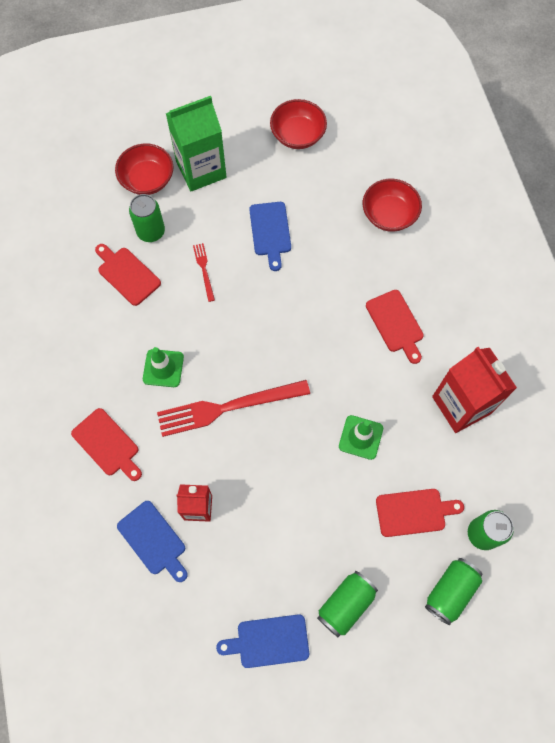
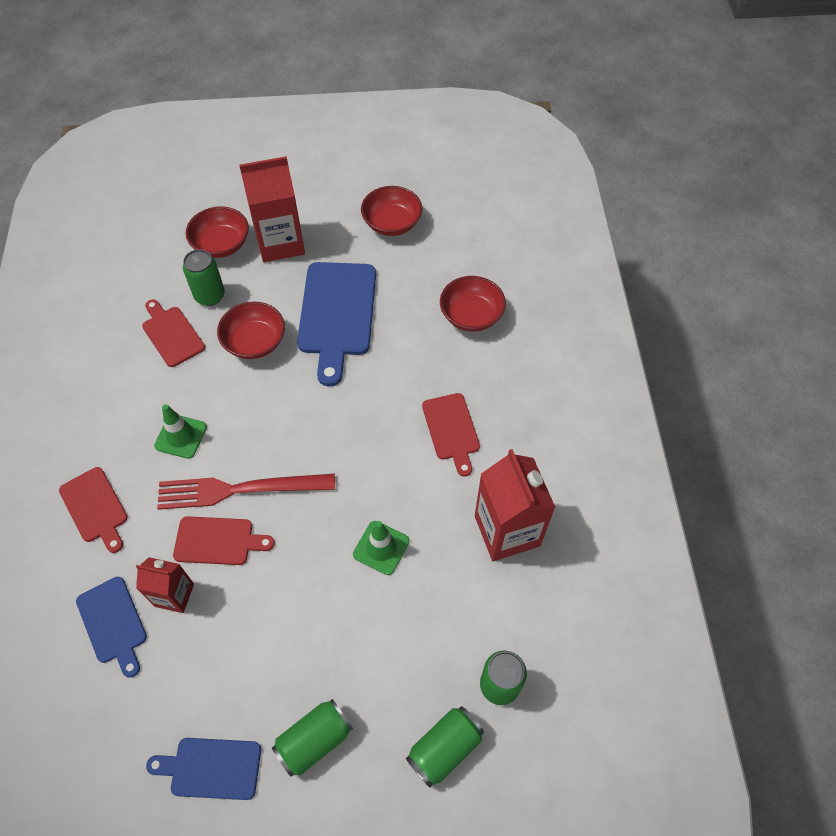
camera: 10 degrees right, 10 degrees down
green carton [166,96,226,191] -> red carton [239,156,305,262]
red fork [193,243,215,302] -> red bowl [217,302,285,359]
blue cutting board [249,202,291,271] -> blue cutting board [297,262,376,387], size x1.74
red cutting board [376,489,464,537] -> red cutting board moved to [173,516,275,565]

